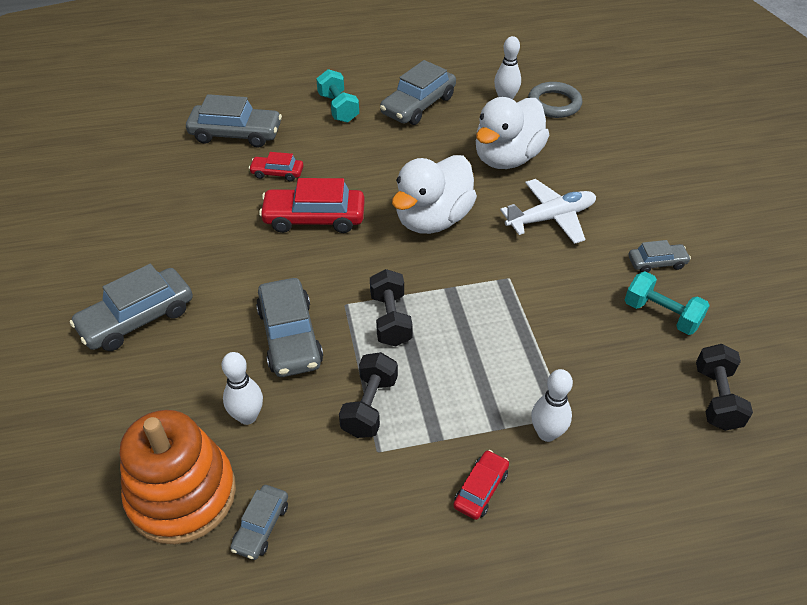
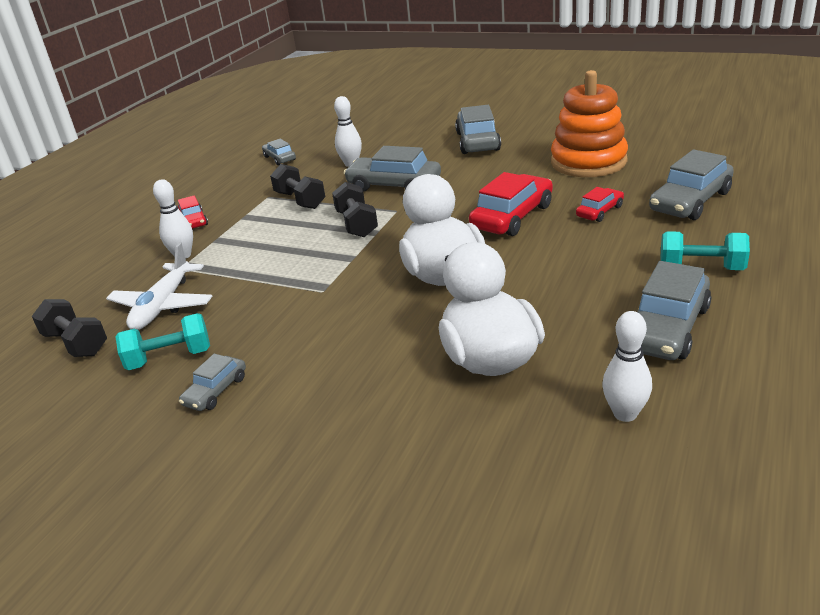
camera: 130 degrees right, 15 degrees down
orange stacking toy [120,410,236,544] -> orange stacking toy moved to [551,70,628,177]
black dumbbell [370,269,413,346] -> black dumbbell turned 45 degrees clockwise [332,182,378,237]
grey car [380,60,456,125] -> grey car turned 135 degrees counterclockwise [637,261,711,360]
white plane [500,179,596,244] -> white plane moved to [106,243,213,330]
grey ring [528,82,582,118] -> none

